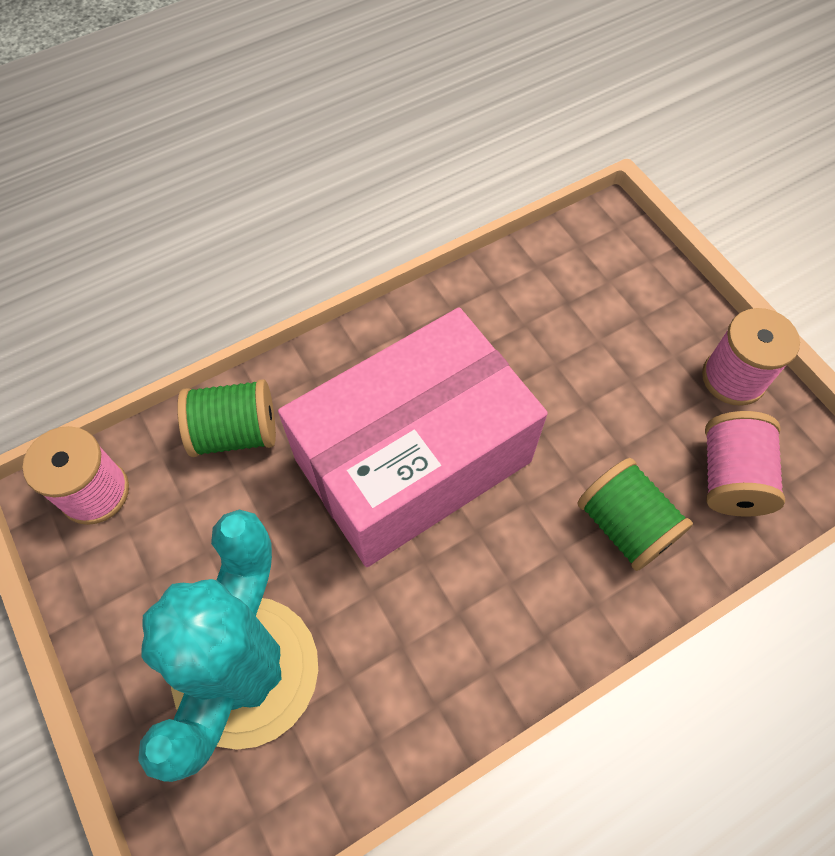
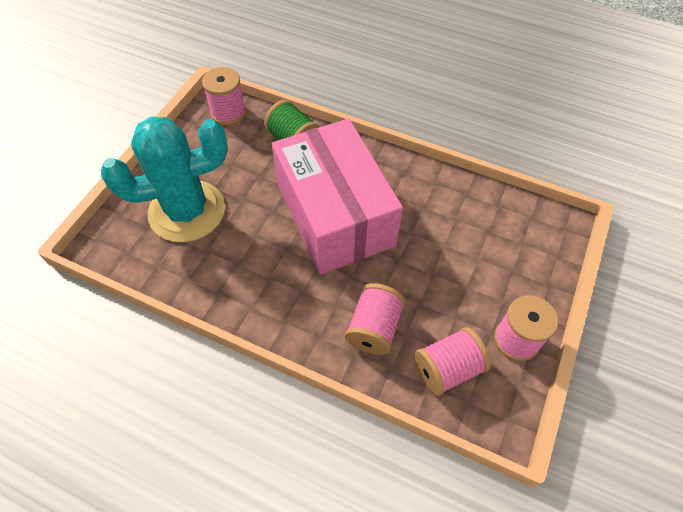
camera: 55 degrees right, 5 degrees down
pink box [278,308,548,567] -> pink box turned 45 degrees clockwise [272,119,403,274]
green spool [578,458,693,571] -> pink spool [345,283,405,355]

